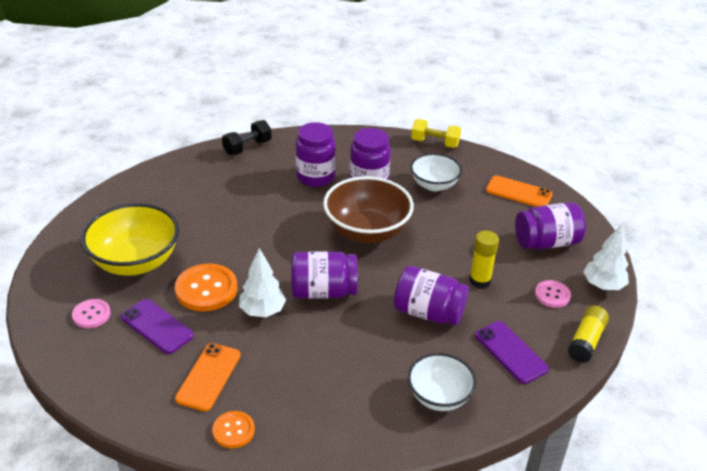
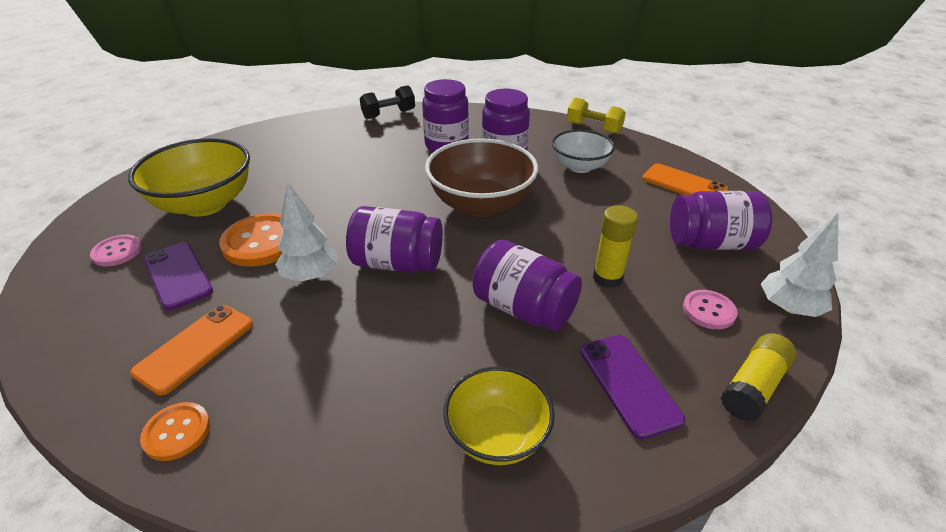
camera: 15 degrees right, 0 degrees up
white bowl [408,353,476,411] -> yellow bowl [443,367,555,465]

